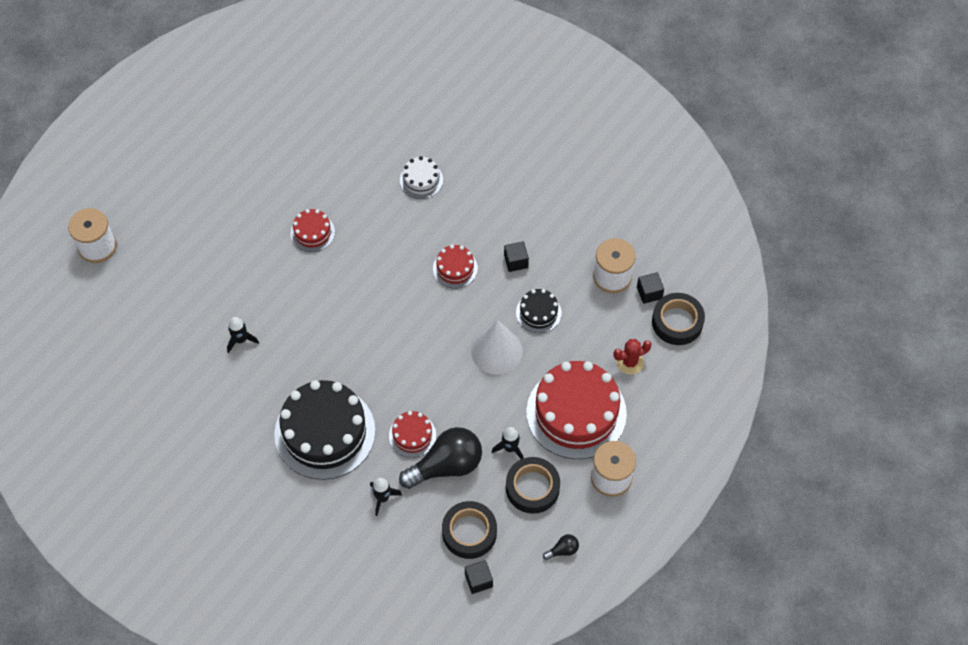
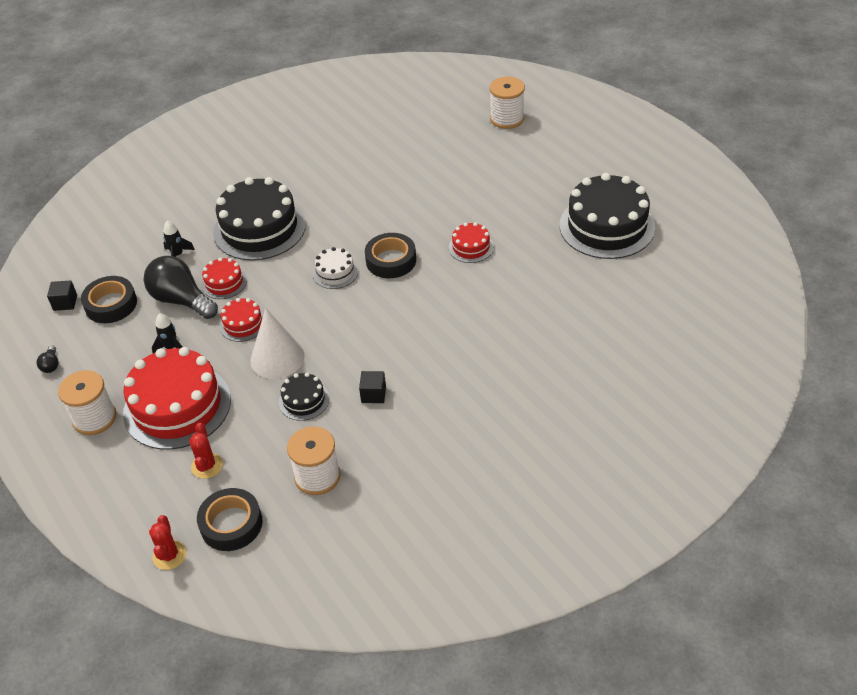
camera: 110 degrees right, 15 degrees down
black rocket [227,317,259,353] -> none
black light bulb [399,427,482,489] -> black light bulb turned 135 degrees clockwise [144,256,218,319]
white cake [400,156,443,199] -> white cake moved to [313,247,358,289]
red cake [433,245,478,288] -> red cake moved to [219,298,264,342]
black tape [506,457,560,514] -> black tape moved to [365,233,416,278]
black cube [637,272,664,304] -> none
none -> red cactus [149,515,187,570]
none -> black cake [560,173,655,259]

